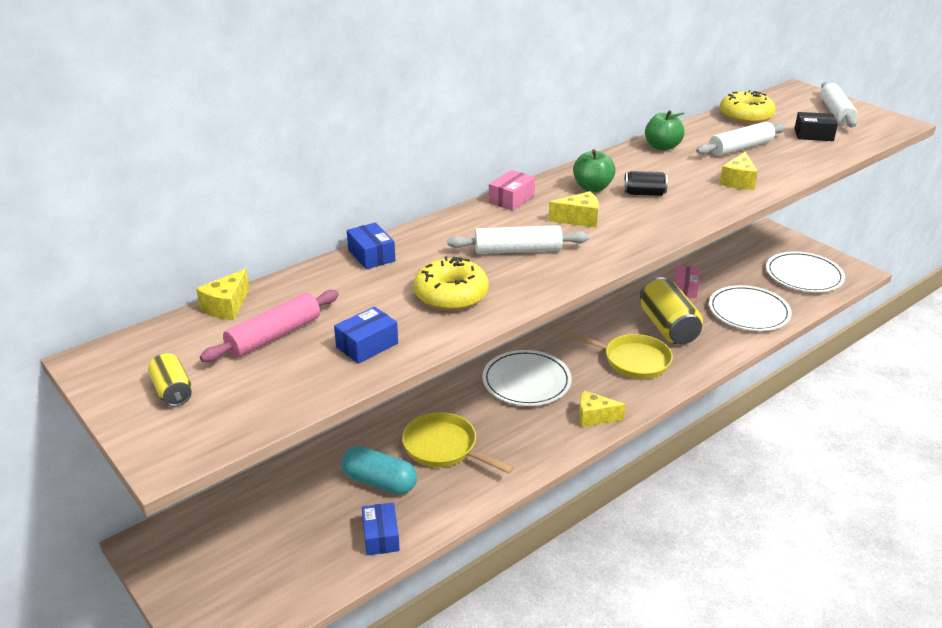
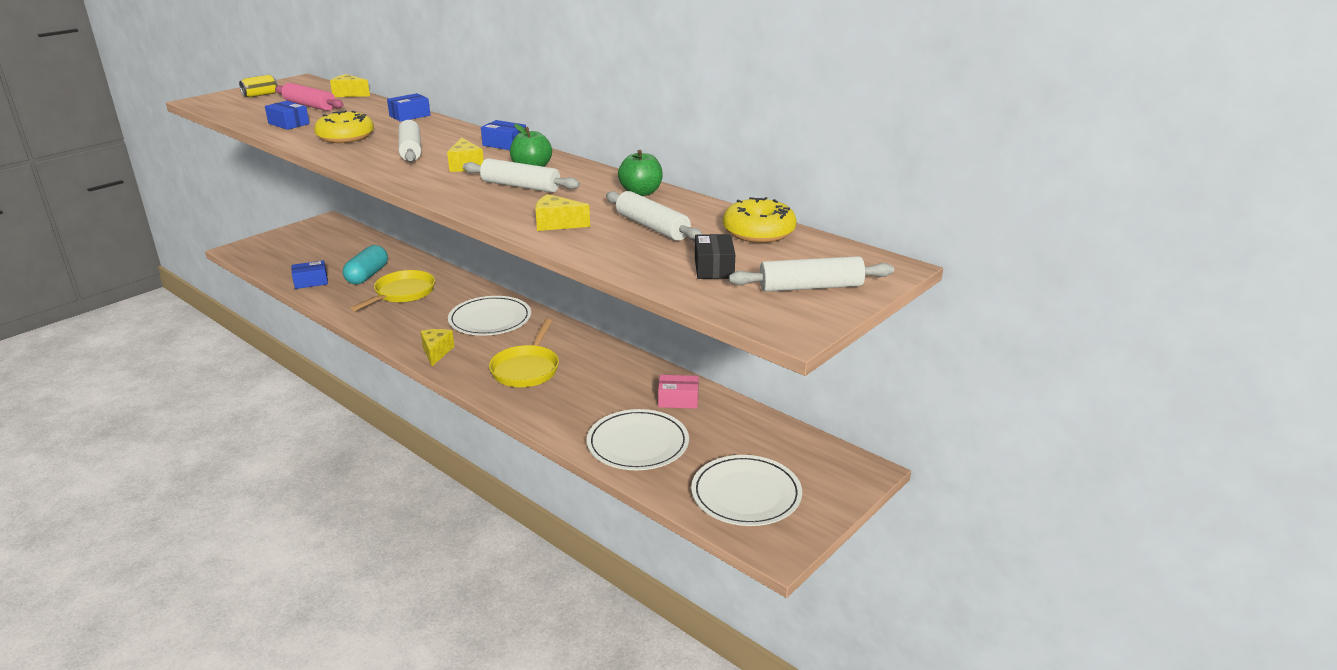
camera: 80 degrees right, 5 degrees down
pink box [489,170,535,211] -> blue box [481,120,526,150]
black can [624,171,668,196] -> white rolling pin [463,158,580,193]
yellow can [640,277,703,344] -> none

